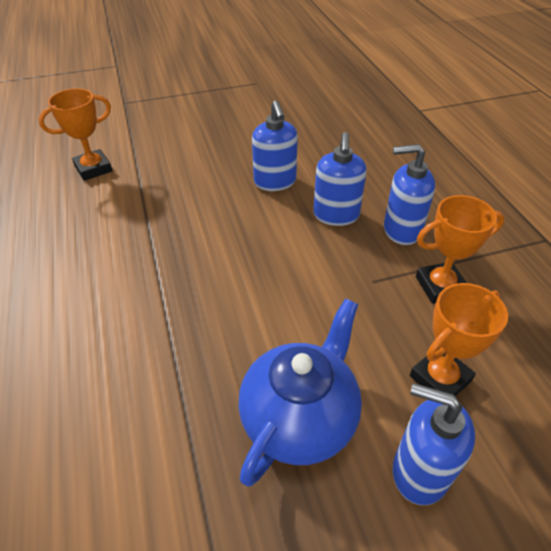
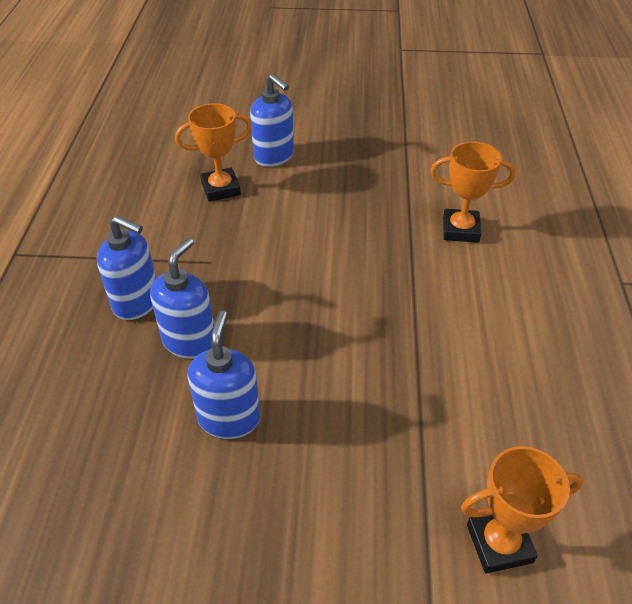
camera: 160 degrees left, 0 degrees up
blue teapot [238,298,362,486] -> none
orange trophy [416,195,504,304] -> orange trophy moved to [430,142,515,243]

